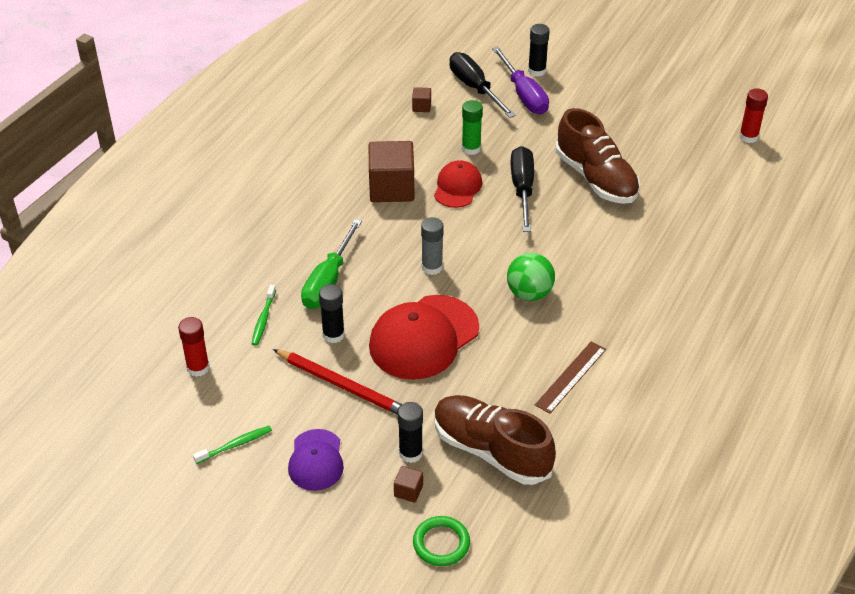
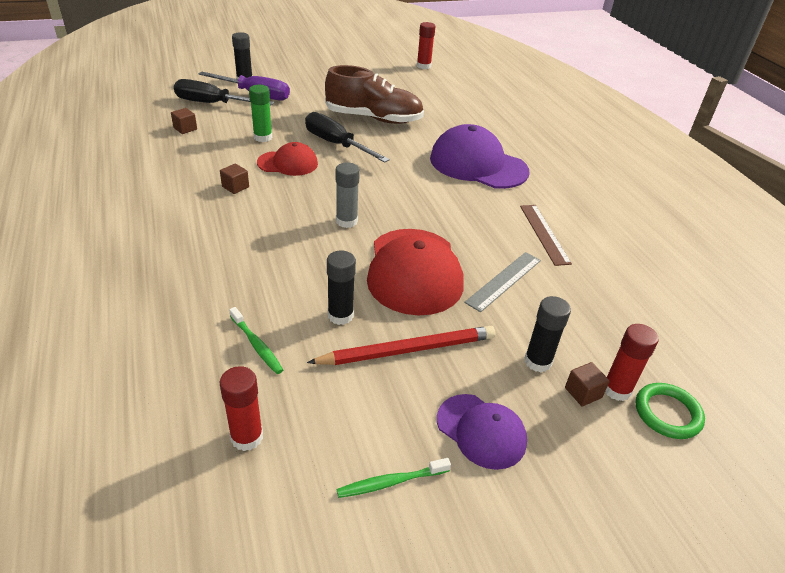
camera: 50 degrees left, 5 degrees down
green toothbrush [193,426,272,464] -> green toothbrush turned 120 degrees counterclockwise [337,458,451,498]
green screwdriver [301,219,362,309] -> none
brown cube [369,141,414,202] -> brown cube [220,164,249,194], size x0.43
red cap [434,160,482,208] -> red cap turned 120 degrees clockwise [257,142,318,176]
brown shoe [434,395,556,485] -> none
green ball [507,253,555,301] -> none
none -> purple cap [430,124,529,189]
none -> grey ruler [464,252,541,312]
none -> red glue stick [605,324,659,401]

